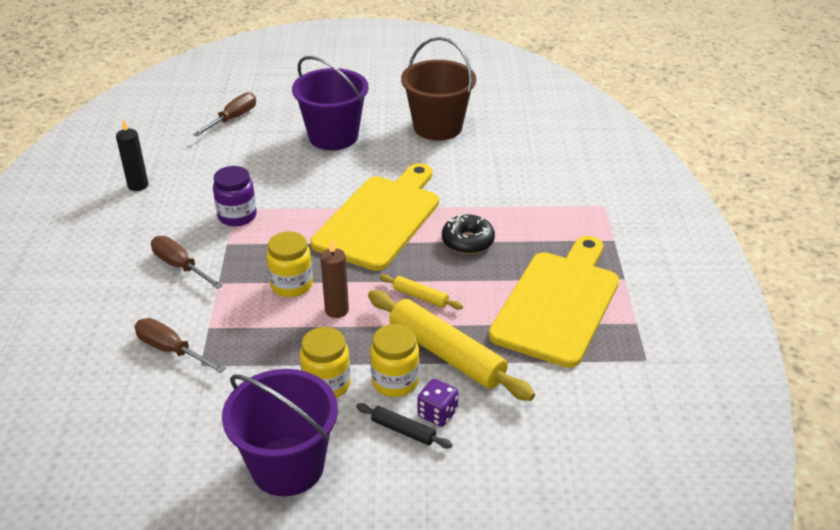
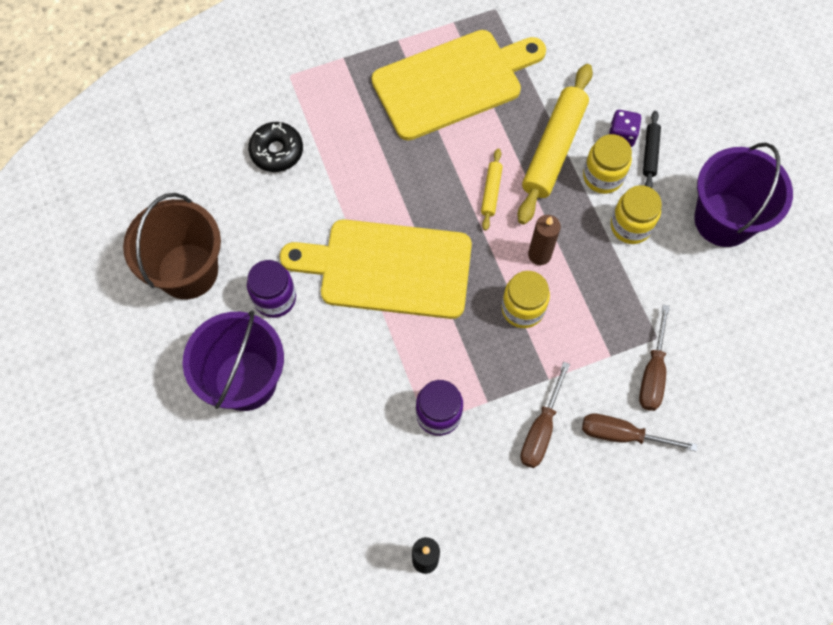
camera: 110 degrees left, 30 degrees up
brown screwdriver [193,92,256,136] -> brown screwdriver moved to [582,414,698,451]
black donut [442,214,495,254] -> black donut moved to [248,122,303,172]
yellow cutting board [489,236,619,368] -> yellow cutting board turned 150 degrees clockwise [372,30,546,141]
none -> purple jar [247,260,296,318]

